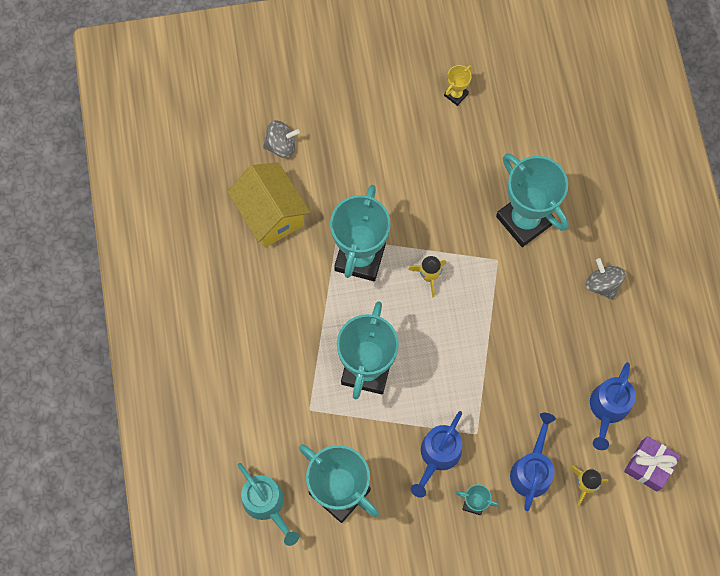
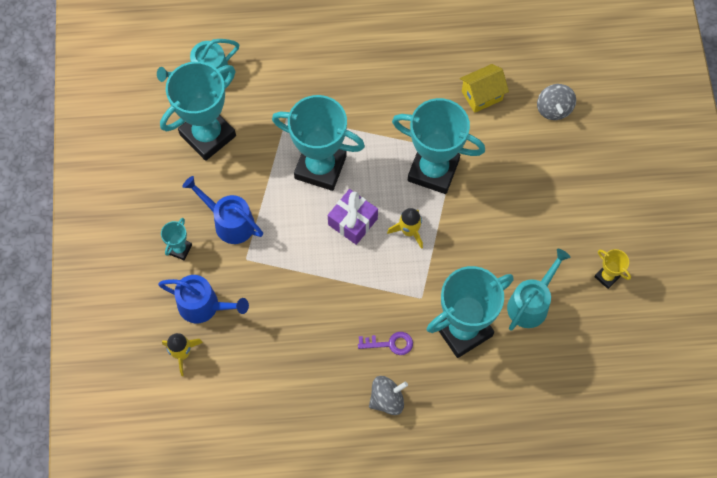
camera: 95 degrees right, 5 degrees down
yellow house [227,163,310,248] -> yellow house [460,64,509,113], size x0.62
blue watering can [590,362,636,450] -> none
purple gift [624,436,681,492] -> purple gift moved to [328,189,378,245]
none -> purple key [358,332,413,355]
none -> turquoise watering can [507,249,571,331]

